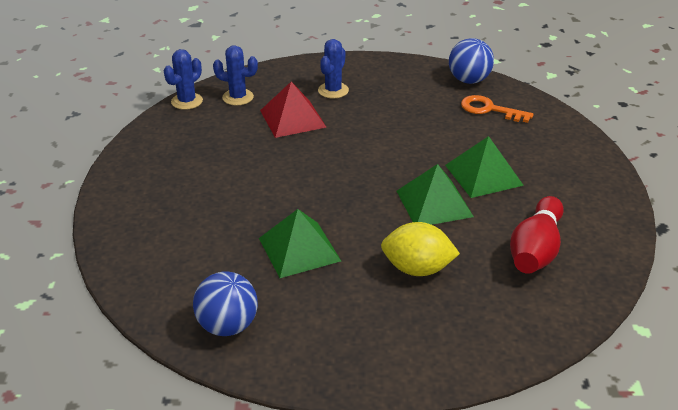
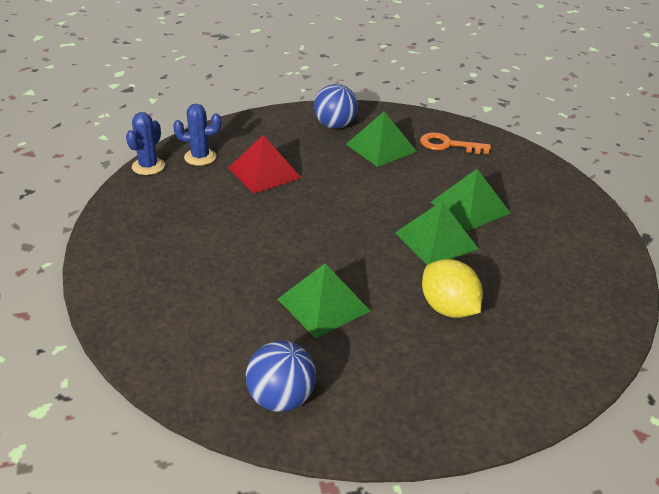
camera: 15 degrees left, 0 degrees up
blue cactus [318,39,349,98] -> none
yellow lemon [381,222,460,276] -> yellow lemon turned 60 degrees clockwise [422,259,483,318]
blue ball [449,38,494,84] -> blue ball moved to [314,84,358,129]
red bowling pin [510,196,564,274] -> none
none -> green pyramid [346,112,417,167]

